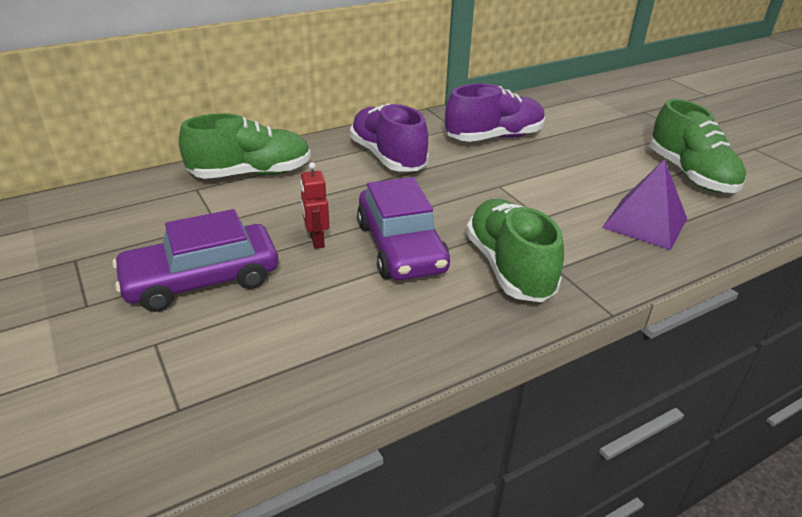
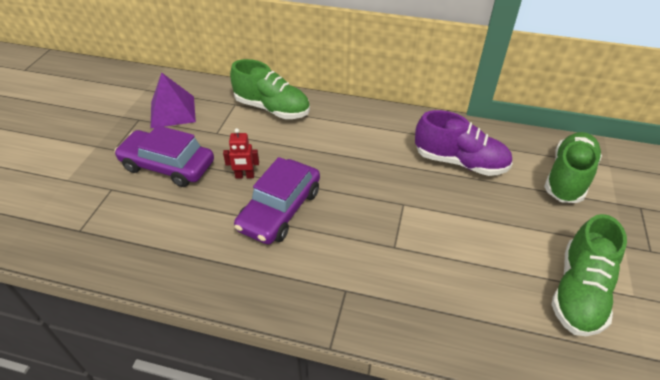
camera: 45 degrees right, 10 degrees up
red robot [300,162,329,249] -> red robot turned 120 degrees counterclockwise [223,128,259,179]
purple shoe [350,103,429,172] -> none
green shoe [466,199,564,302] -> green shoe moved to [544,132,602,203]
purple pyramid [602,159,687,250] -> purple pyramid moved to [151,72,196,128]

